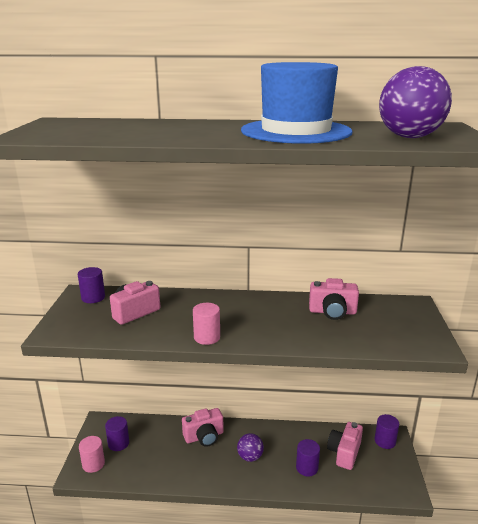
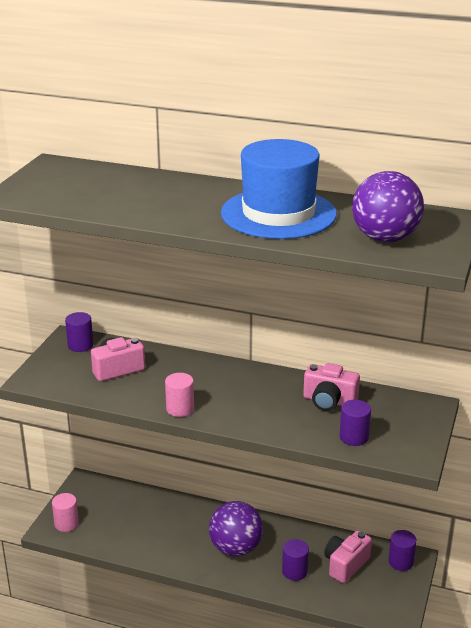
camera: 15 degrees right, 5 degrees up
purple cylinder [105,416,129,451] -> purple cylinder moved to [340,399,371,446]
pink camera [182,408,224,447] -> none
purple ball [237,433,264,462] -> purple ball [209,501,263,556], size x1.76

